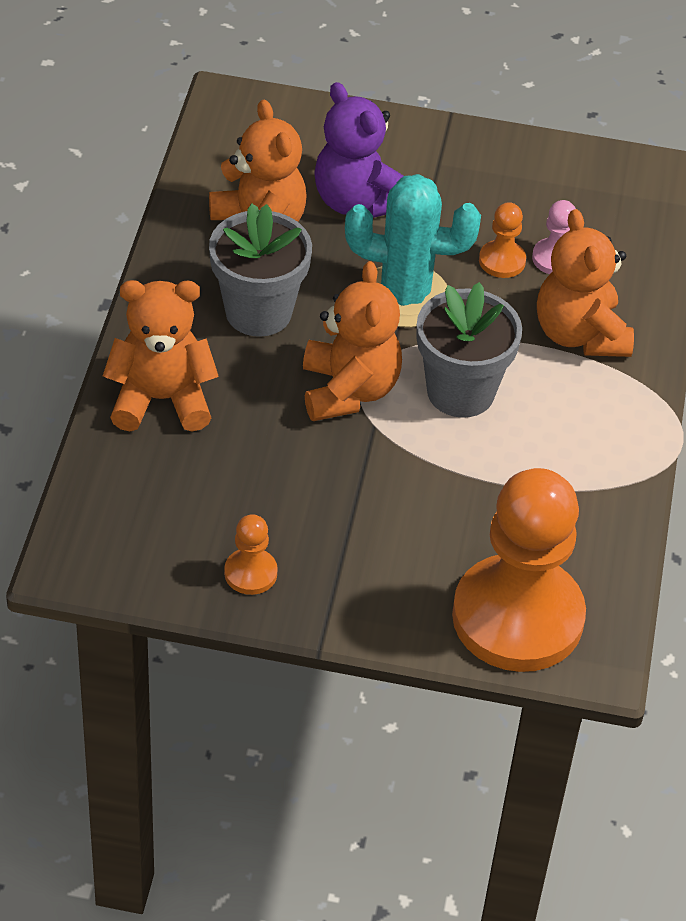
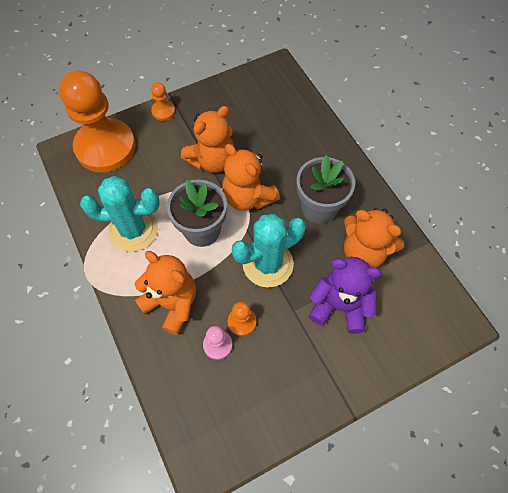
camera: 145 degrees right, 15 degrees up
orange teddy bear [103,280,219,432] -> orange teddy bear moved to [181,106,234,173]
orange pawn [224,514,278,595] -> orange pawn moved to [151,82,175,121]
none -> turquoise cactus [80,176,160,252]

